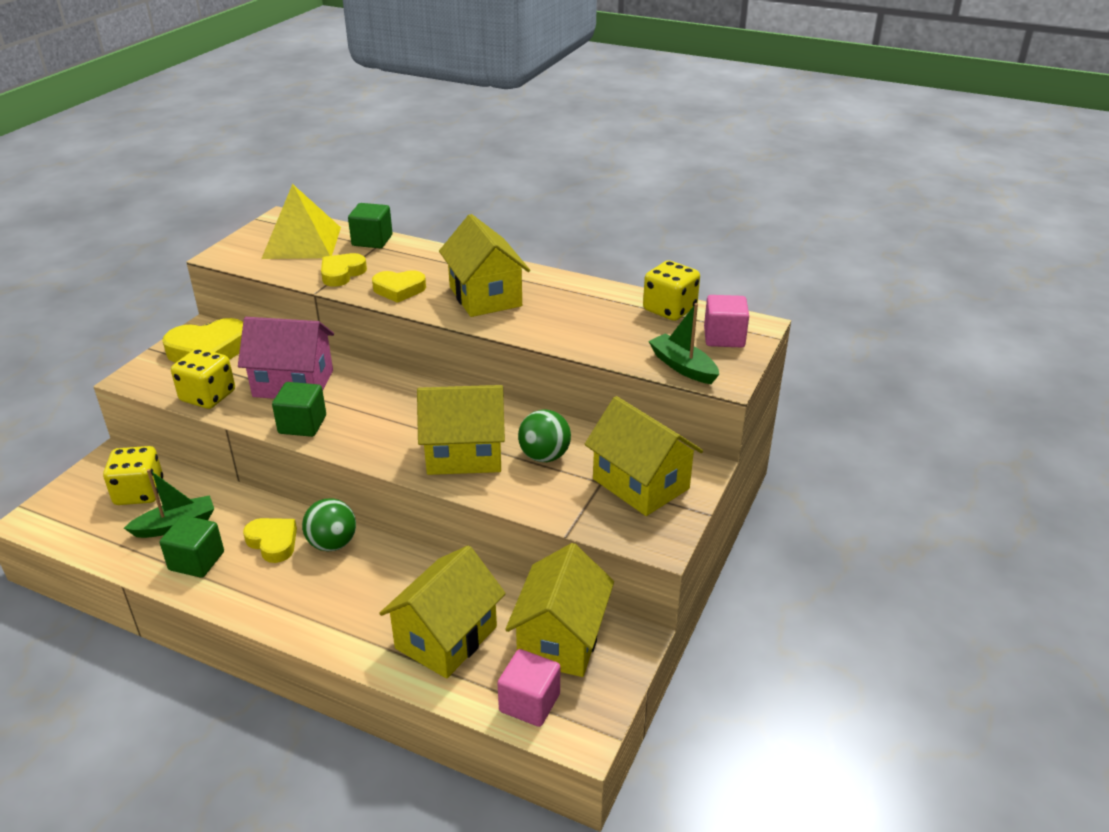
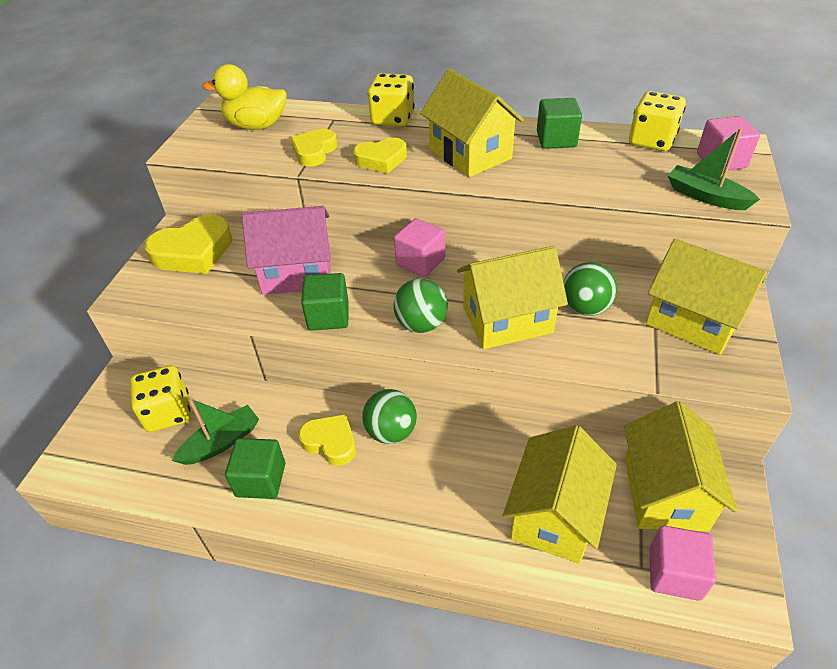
camera: 10 degrees left, 10 degrees up
yellow dice [171,348,235,409] -> yellow dice moved to [368,73,415,127]
yellow pyramid [261,184,341,259] -> yellow duck [202,64,287,130]
green cube [348,203,392,248] -> green cube moved to [537,98,582,149]
none -> green ball [393,279,448,333]
none -> pink cube [394,218,445,277]

